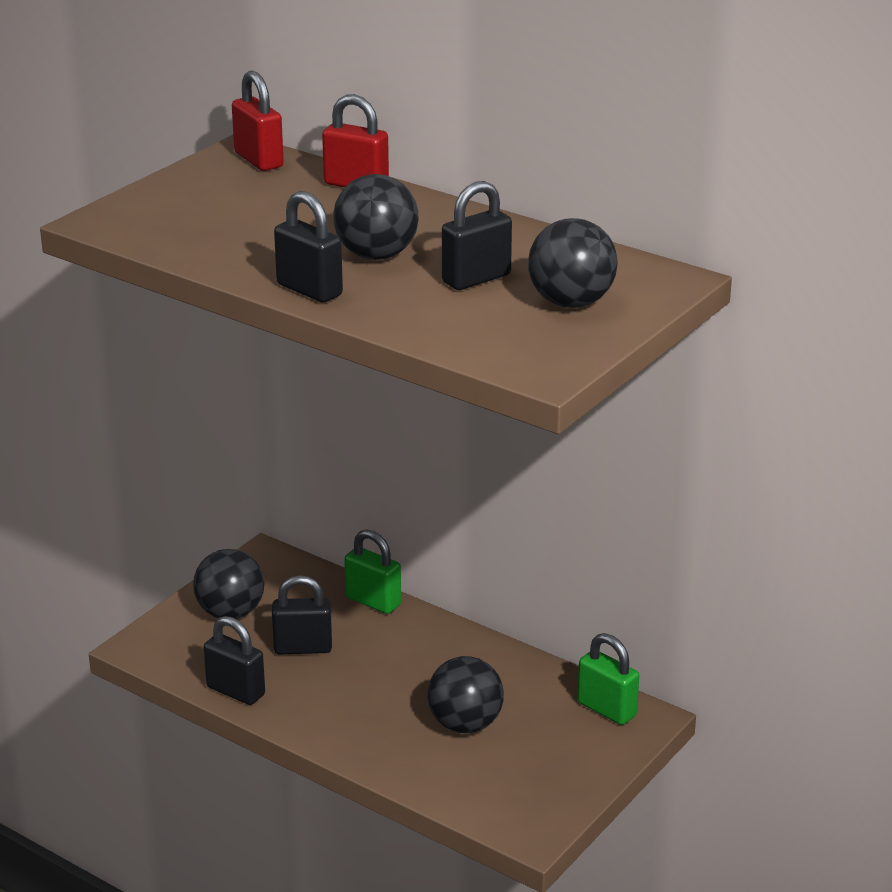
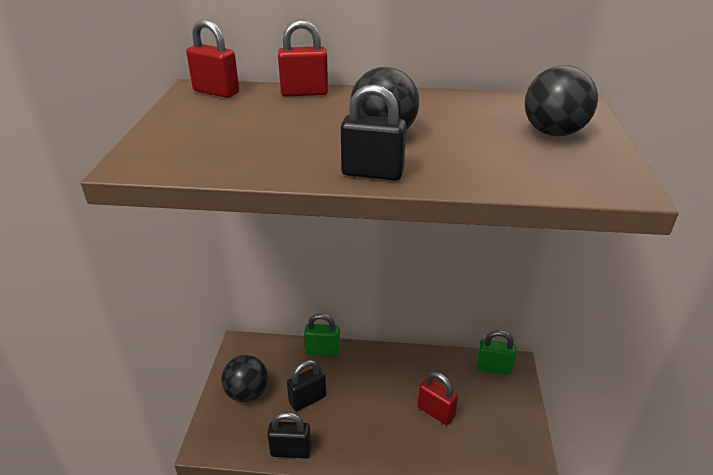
camera: 30 degrees left, 5 degrees up
black ball [427,656,504,733] -> red padlock [417,372,458,425]
black padlock [442,181,512,290] -> none

